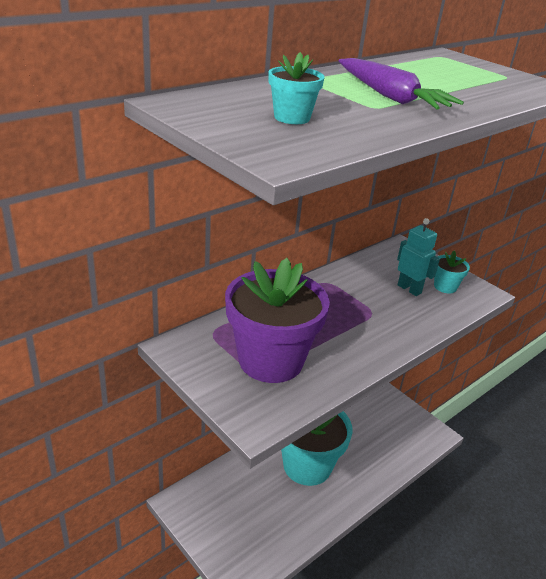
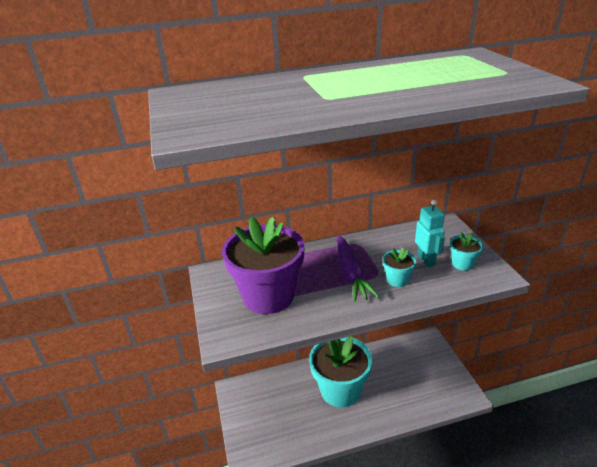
camera: 30 degrees right, 0 degrees up
turquoise flower pot [268,52,324,124] -> turquoise flower pot moved to [383,248,416,287]
purple carrot [338,58,464,110] -> purple carrot moved to [337,235,380,302]

